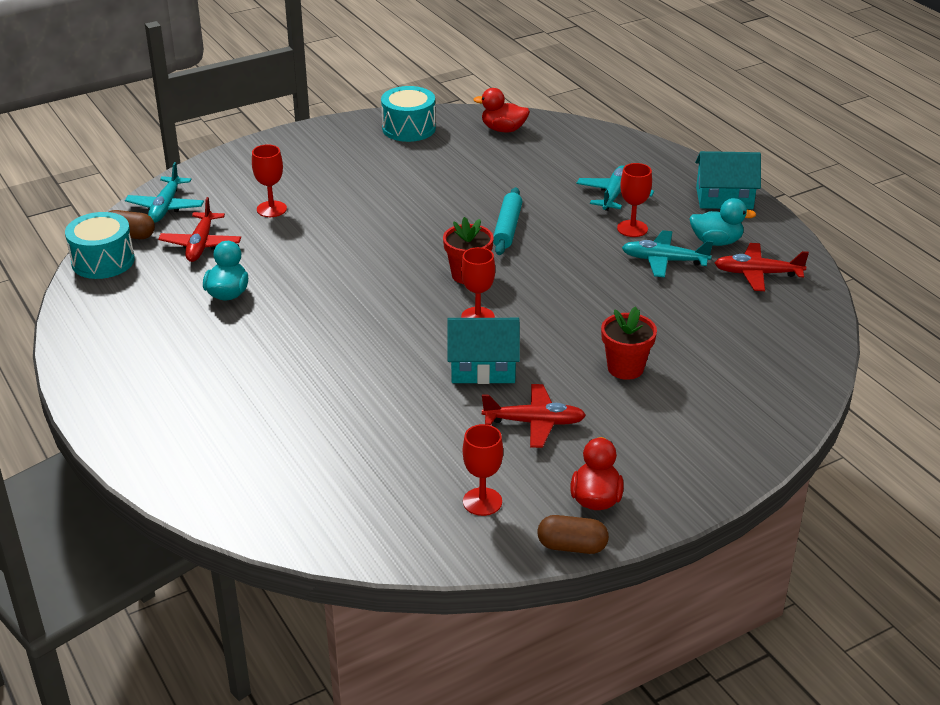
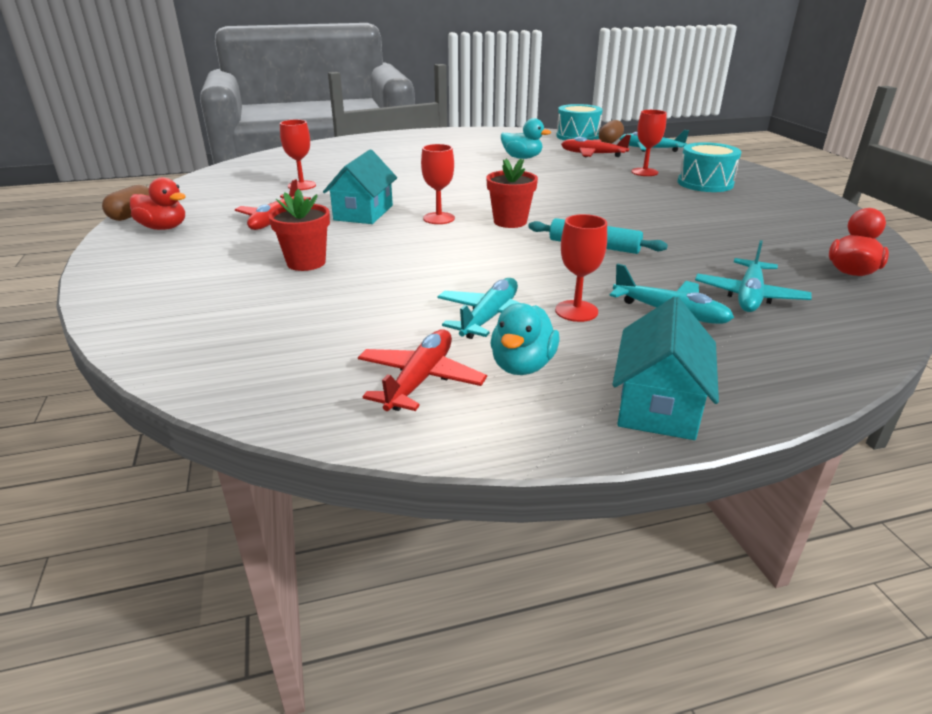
camera: 105 degrees right, 5 degrees down
turquoise drum [381,86,436,142] -> turquoise drum moved to [678,142,741,192]
red goblet [463,424,503,516] -> red goblet moved to [280,120,316,190]
none -> turquoise plane [695,240,812,312]

